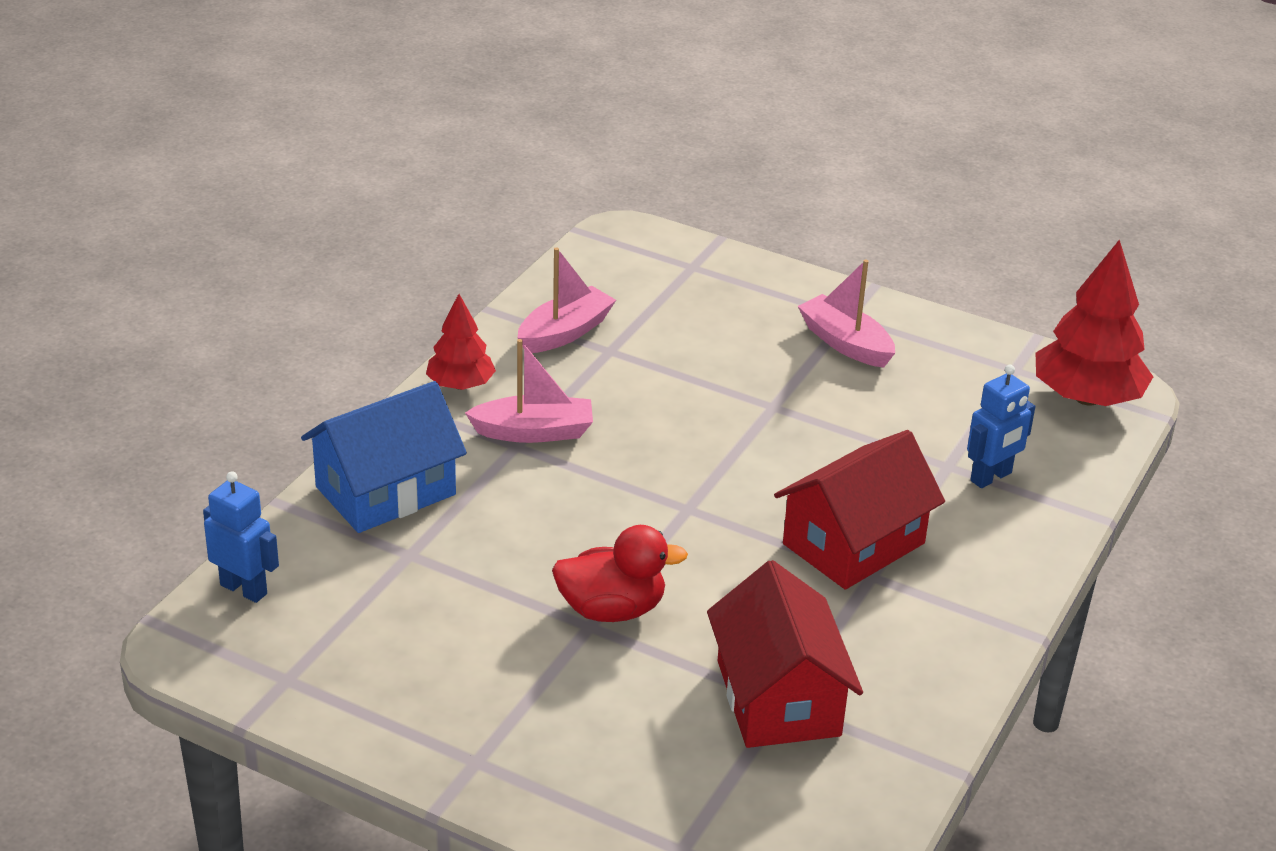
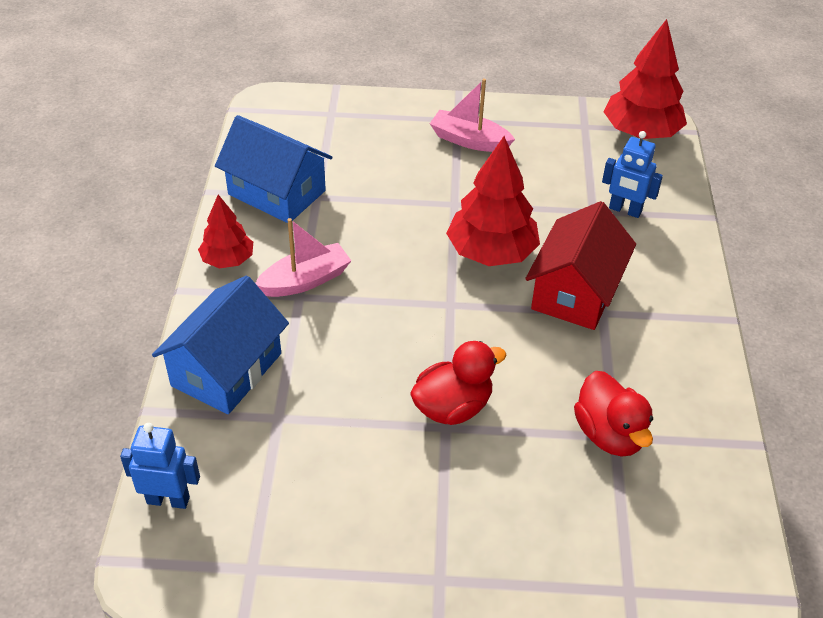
camera: 25 degrees left, 10 degrees up
pink boat [518,247,616,353] -> blue house [215,115,333,223]
red house [707,560,863,748] -> red duck [574,371,653,457]
blue robot [967,365,1035,488] -> blue robot turned 90 degrees clockwise [602,131,663,218]
none -> red tree [446,136,540,266]

